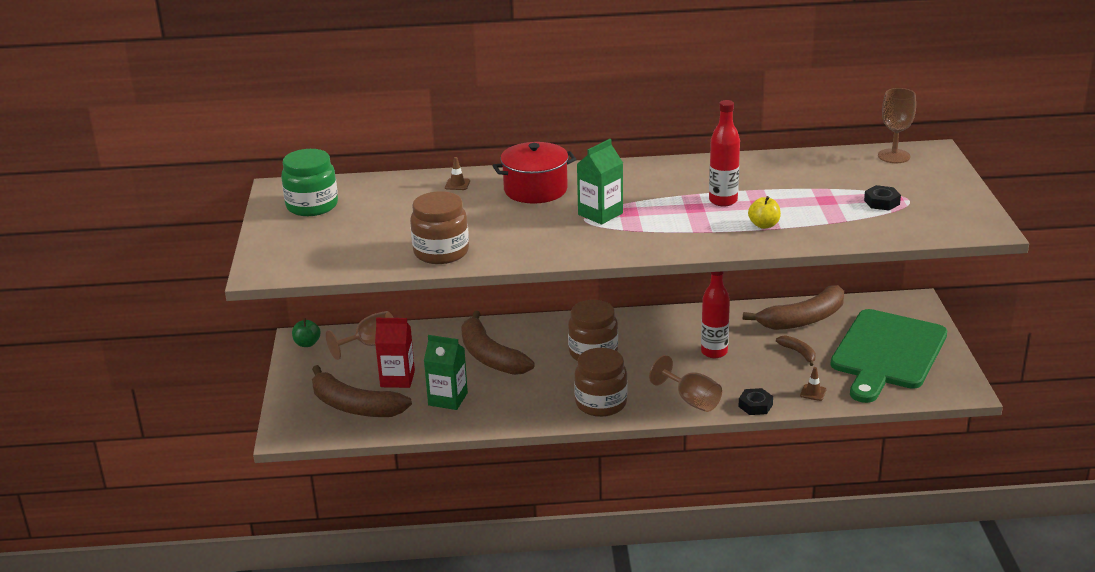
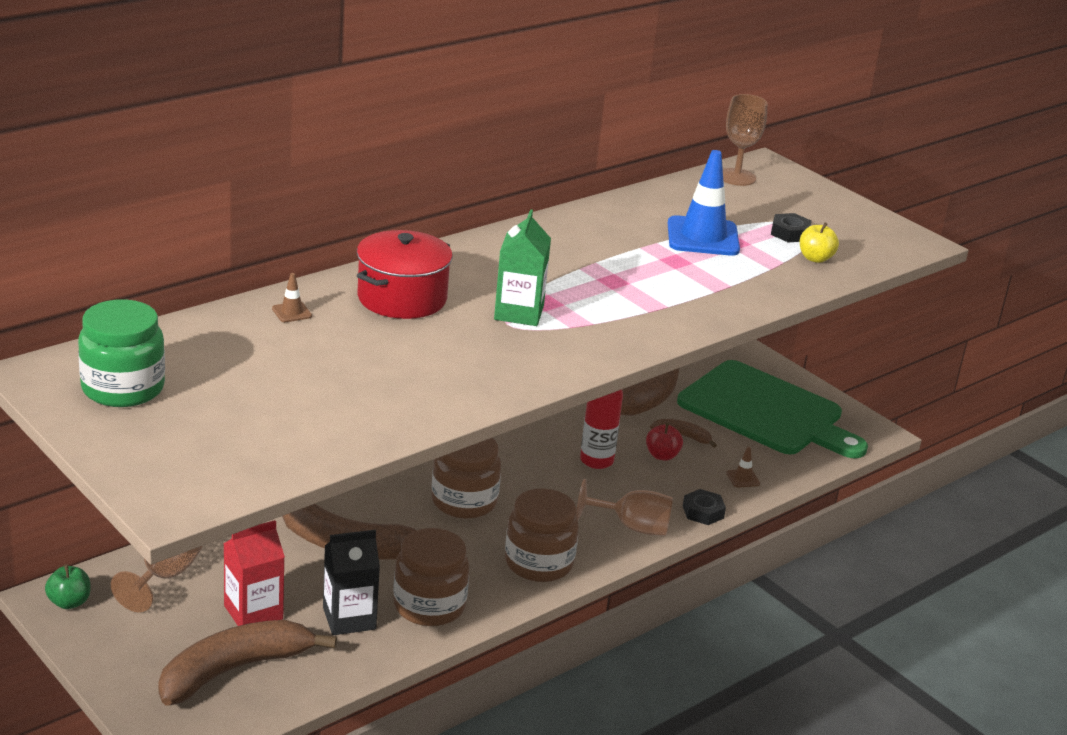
camera: 40 degrees left, 0 degrees up
brown banana [312,365,412,417] -> brown banana turned 150 degrees clockwise [158,620,337,705]
brown jar [410,191,469,264] -> brown jar moved to [393,528,470,626]
green carton [424,335,468,410] -> black carton [323,530,380,635]
red bottle [709,100,740,207] -> none
yellow apple [748,196,781,229] -> yellow apple moved to [800,222,839,263]
green cutting board [830,309,947,403] -> green cutting board turned 45 degrees counterclockwise [677,360,868,458]
none -> red apple [646,422,683,461]
none -> blue traffic cone [668,150,740,256]

